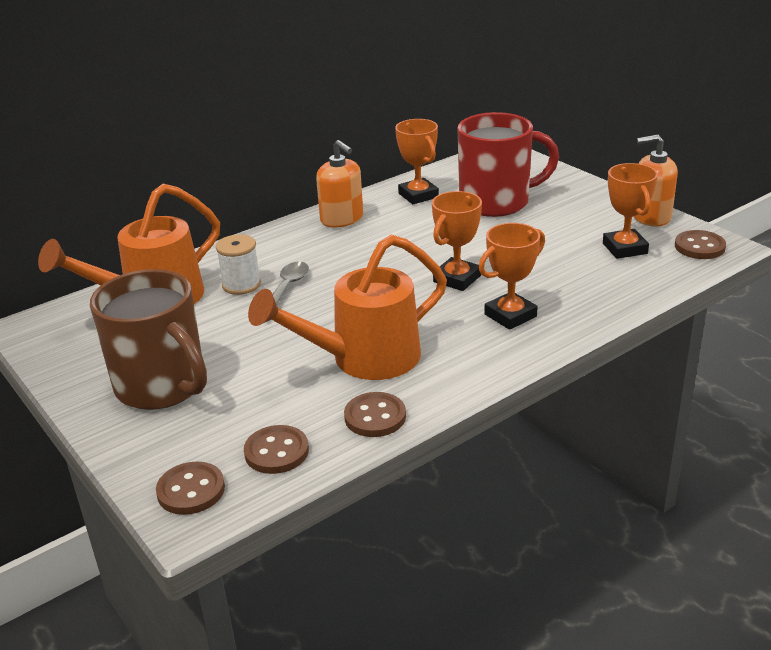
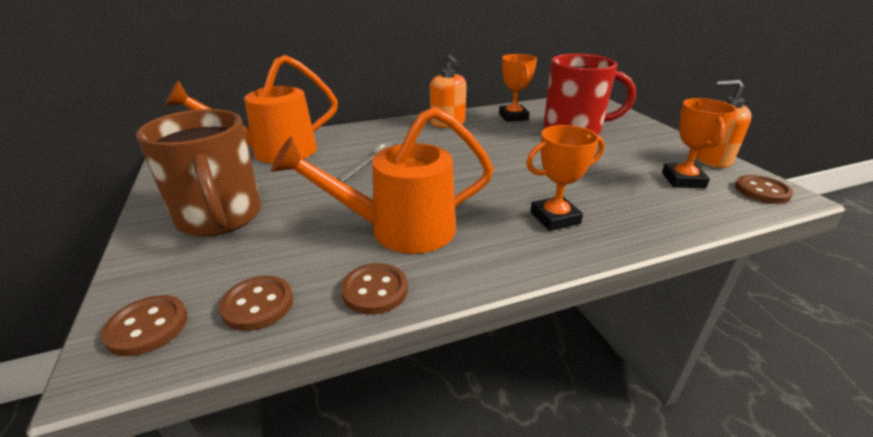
camera: 15 degrees right, 0 degrees up
white spool [216,234,261,295] -> none
orange trophy [432,191,482,291] -> none

